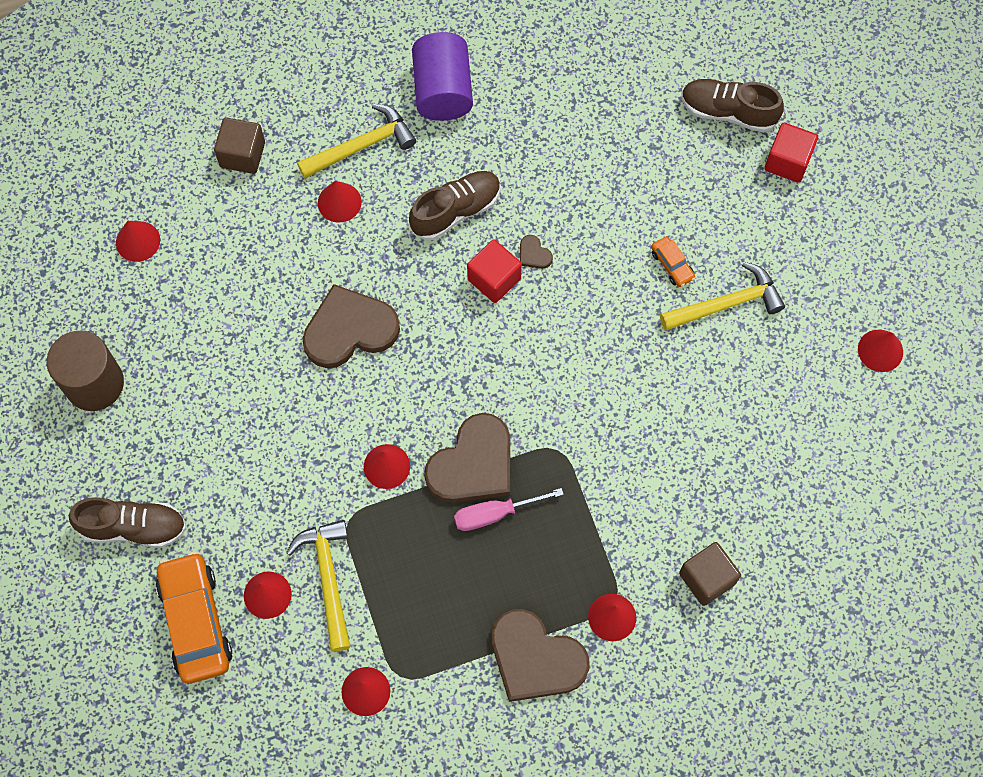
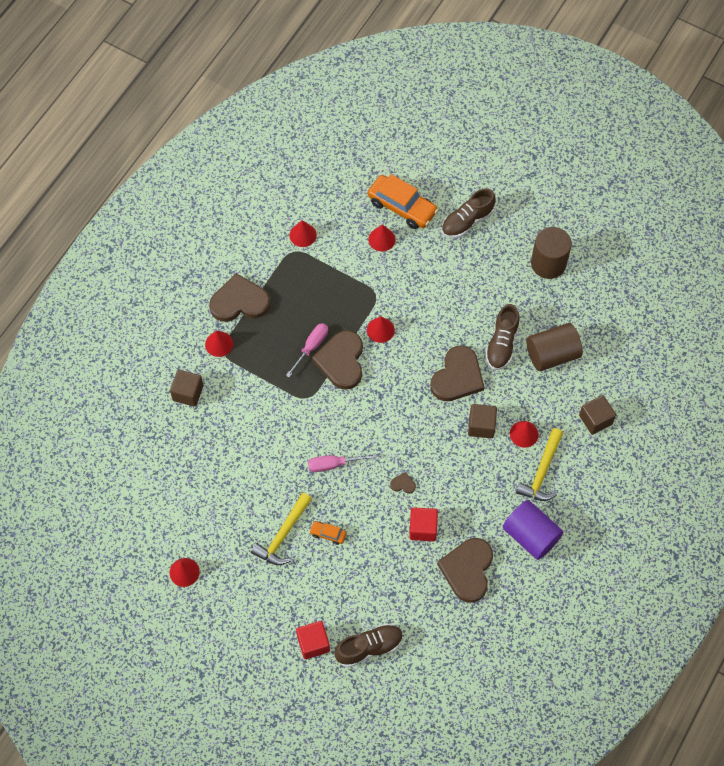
camera: 140 degrees right, 5 degrees down
red cone [116,221,160,262] -> none
yellow hammer [286,520,350,652] -> none
brown shoe [409,171,501,240] -> brown shoe moved to [485,304,520,370]
red cube [467,239,522,303] -> red cube moved to [409,508,438,541]
none -> pink screwdriver [308,454,377,472]
none -> brown heart [437,538,493,603]
none -> brown cube [468,404,497,438]
none -> brown cylinder [526,323,583,371]

